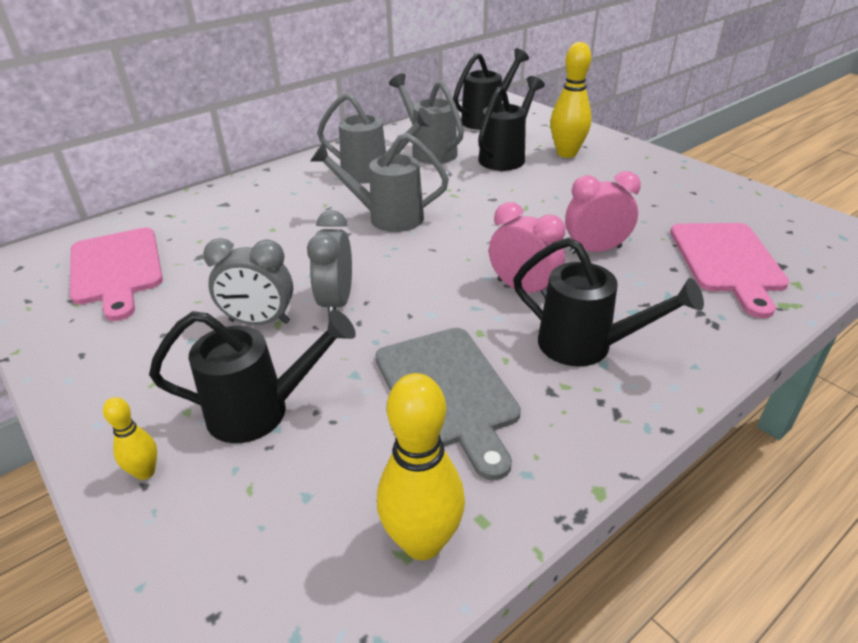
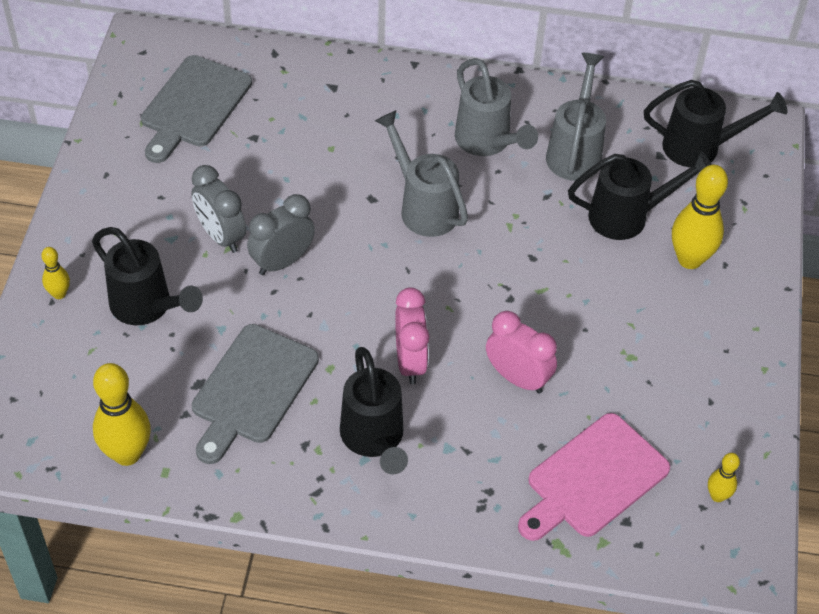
camera: 45 degrees right, 15 degrees up
pink cutting board [70,227,163,321] -> grey cutting board [141,55,252,163]
none -> yellow bowling pin [708,453,740,502]

